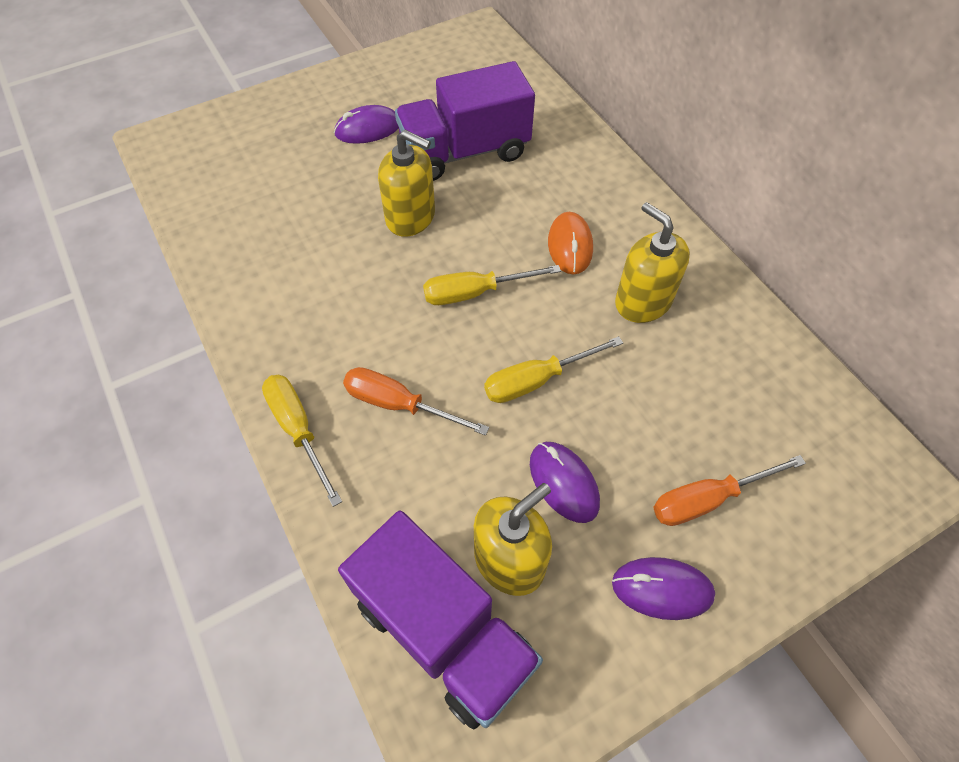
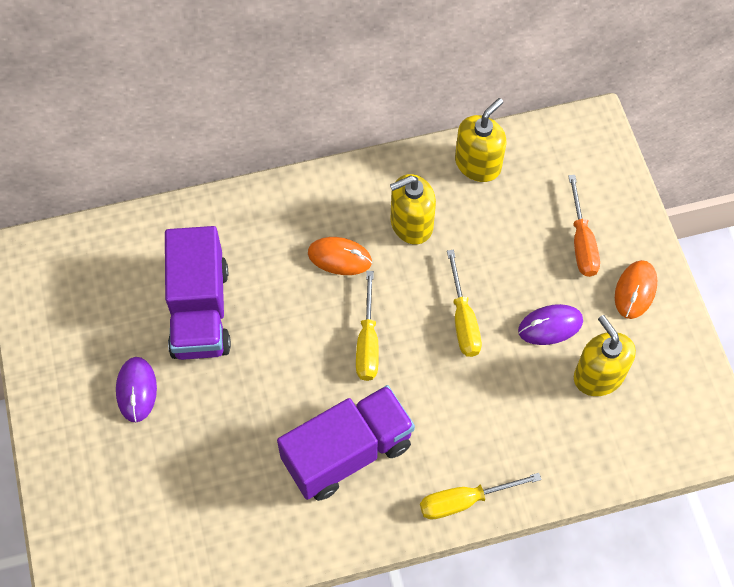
camera: 75 degrees left, 5 degrees up
purple truck [338,511,543,729] -> purple truck moved to [277,385,415,501]
orange screwdriver [343,367,489,436] -> none
yellow soap dispenser [378,130,435,237] -> yellow soap dispenser moved to [455,98,506,182]
purple mouse [612,557,715,620] -> orange mouse [615,260,657,319]

